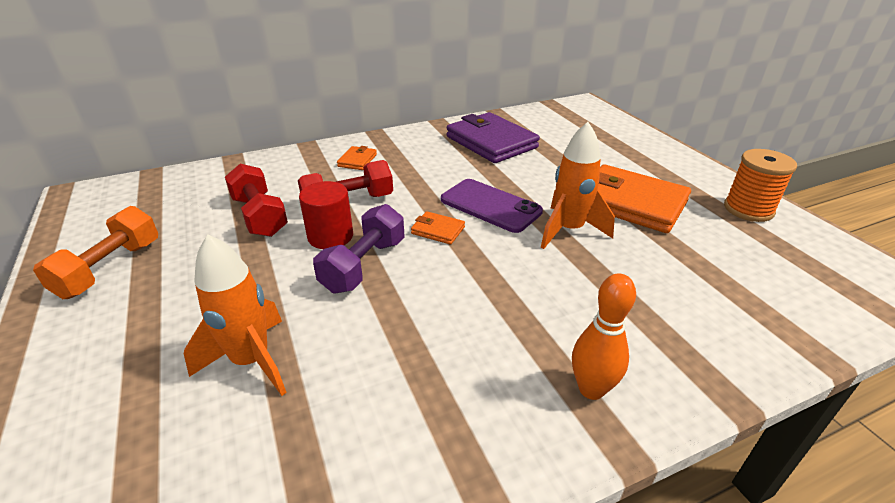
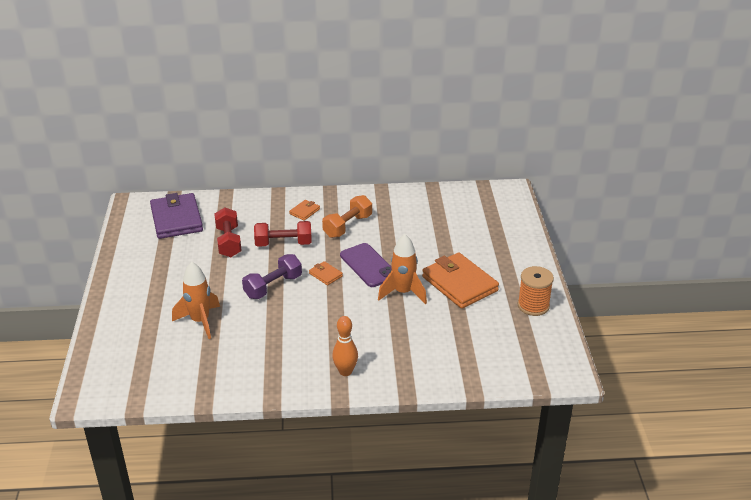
camera: 20 degrees right, 0 degrees up
orange dumbbell [33,206,158,299] -> orange dumbbell moved to [322,195,372,238]
red cylinder [299,181,353,249] -> none
purple wallet [447,112,540,163] -> purple wallet moved to [150,193,203,239]

